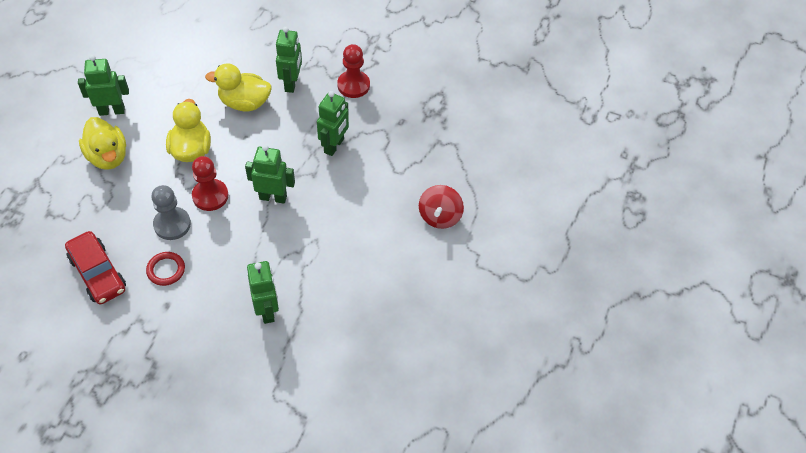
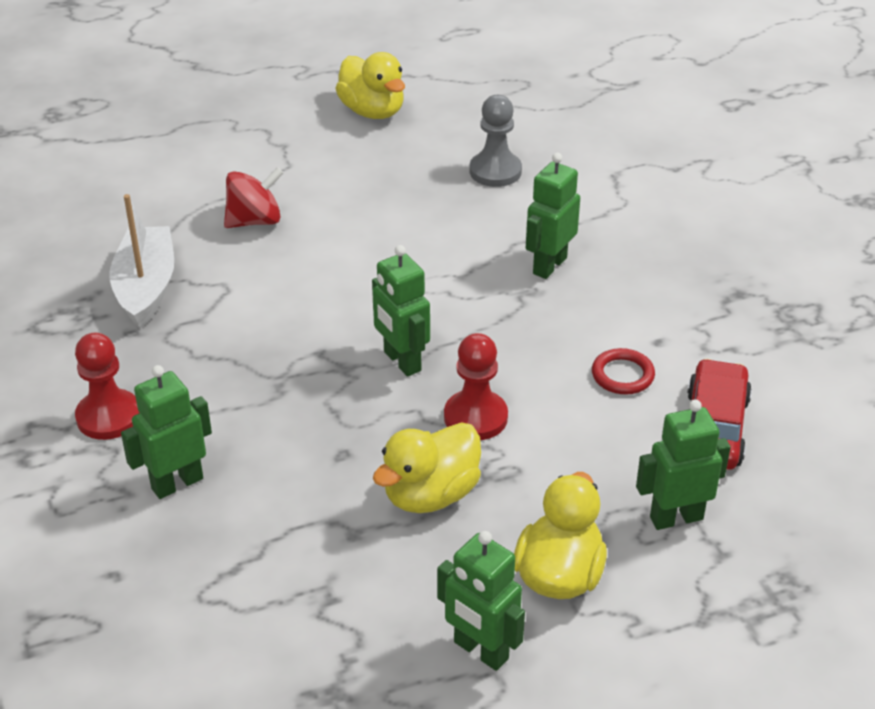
camera: 130 degrees left, 15 degrees down
grey pawn [151,185,191,240] -> grey pawn moved to [470,95,522,187]
yellow duck [205,63,272,112] -> yellow duck moved to [335,52,405,119]
green robot [317,91,349,156] -> green robot moved to [636,399,731,530]
none -> white boat [110,194,174,328]

